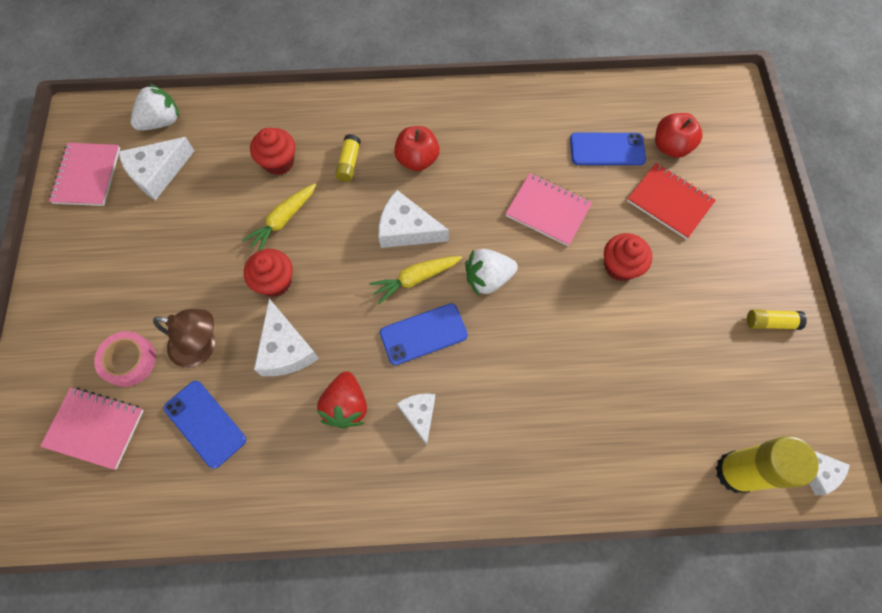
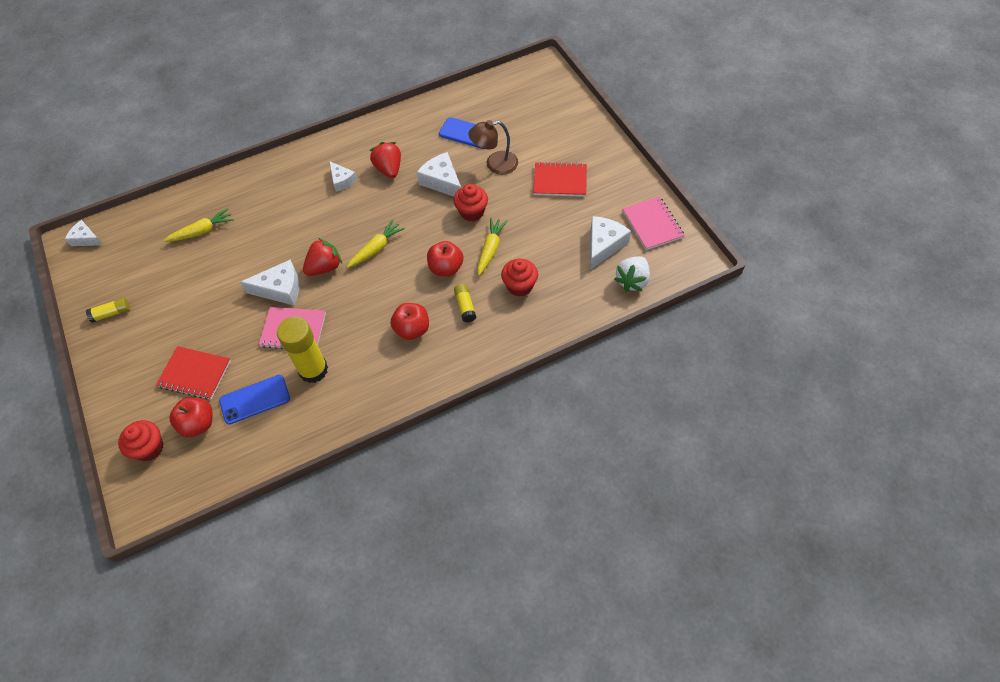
camera: 160 degrees right, 10 degrees down
pink notebook [40,387,144,470] -> none
pink tape [94,331,156,387] -> none
white cheese [379,190,449,248] -> white cheese moved to [240,259,299,306]
blue phone [380,303,468,365] -> none
white strawberry [465,249,518,296] -> red strawberry [303,238,342,276]
red cupcake [604,233,652,281] -> red cupcake moved to [118,420,163,461]
yellow glue stick [716,436,819,493] -> yellow glue stick moved to [277,316,328,383]
none -> yellow carrot [163,208,234,242]
none -> red apple [427,241,463,277]
none -> red notebook [533,162,587,197]

